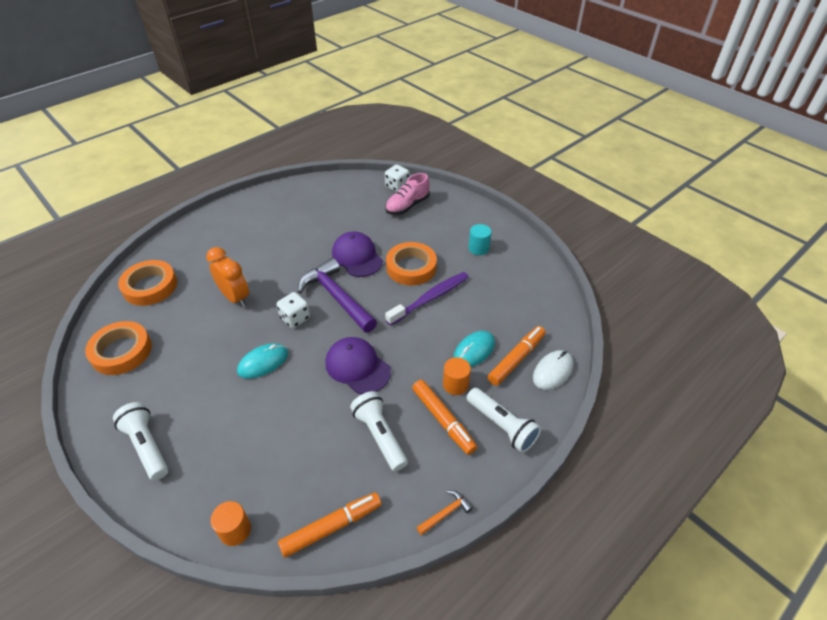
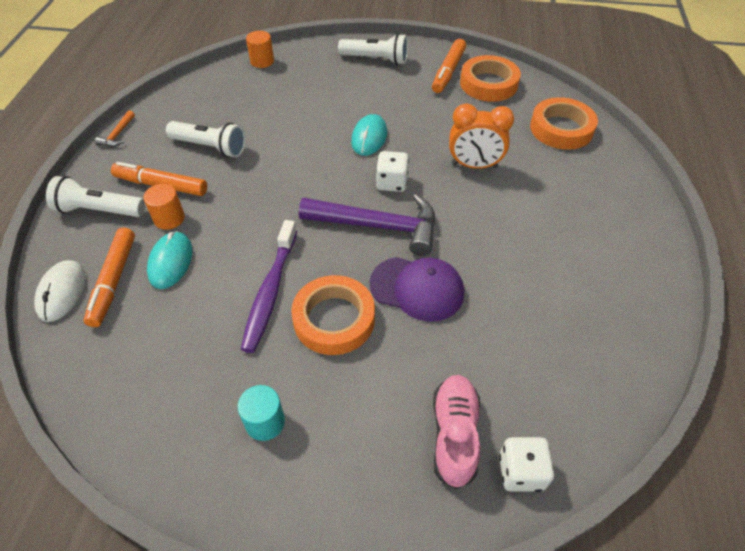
camera: 140 degrees right, 5 degrees up
orange marker [278,492,382,558] -> orange marker moved to [432,39,466,93]
purple cap [325,337,391,394] -> none

